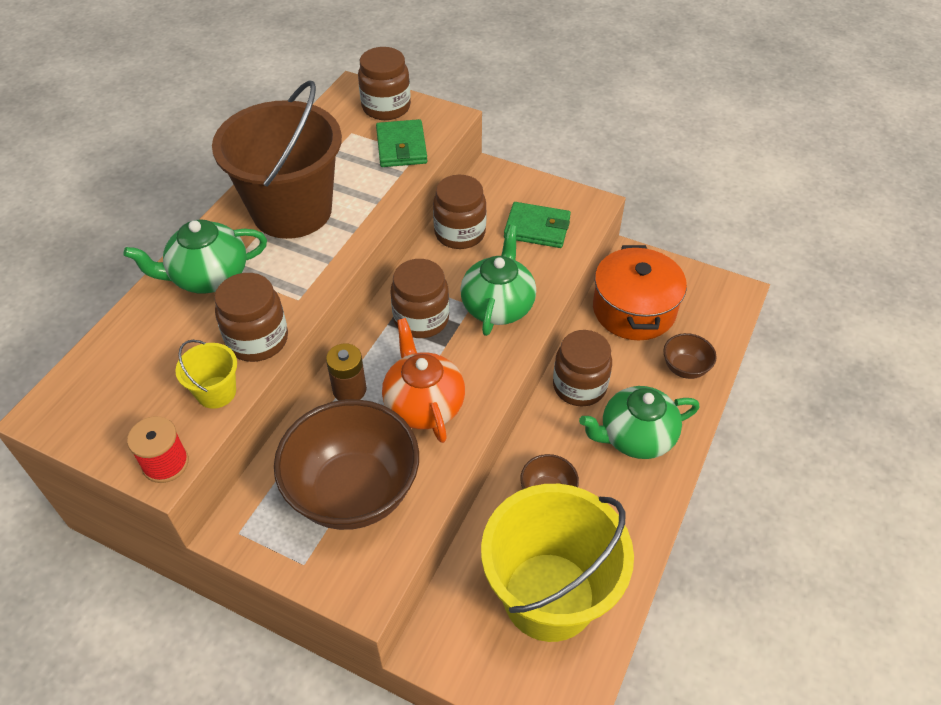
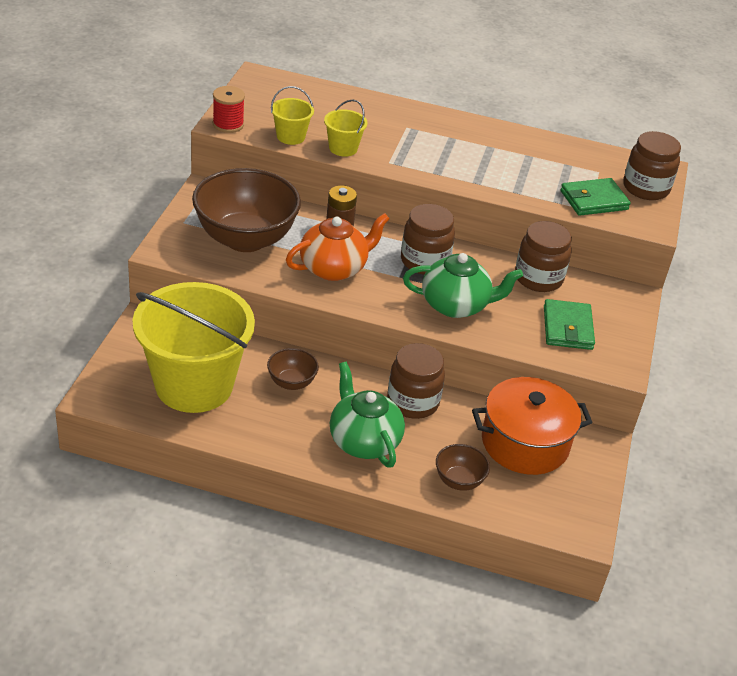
camera: 75 degrees right, 10 degrees down
green teapot [123,219,267,293] -> none
brown bucket [212,80,342,239] -> none
brown jar [214,273,288,362] -> yellow bucket [324,100,368,157]

